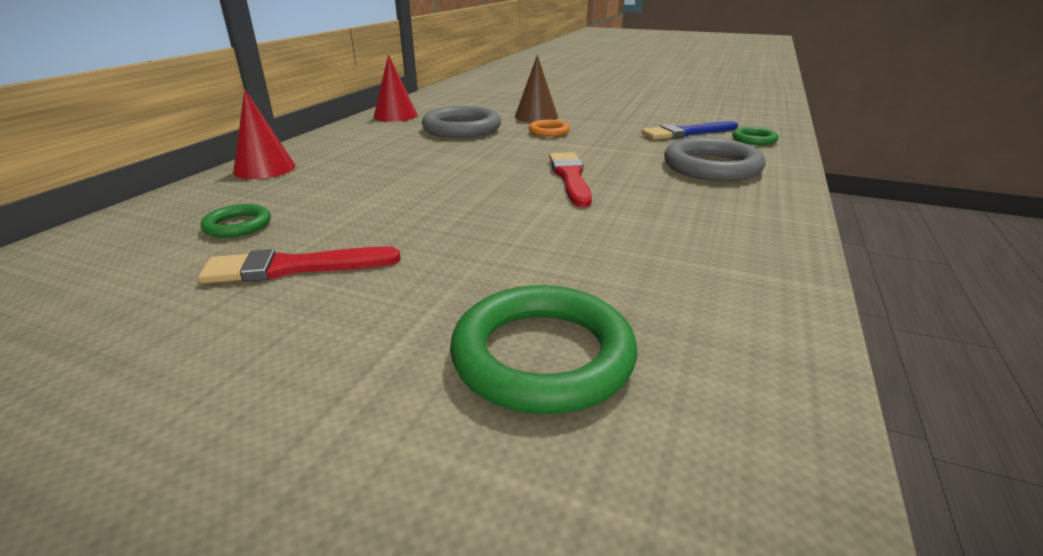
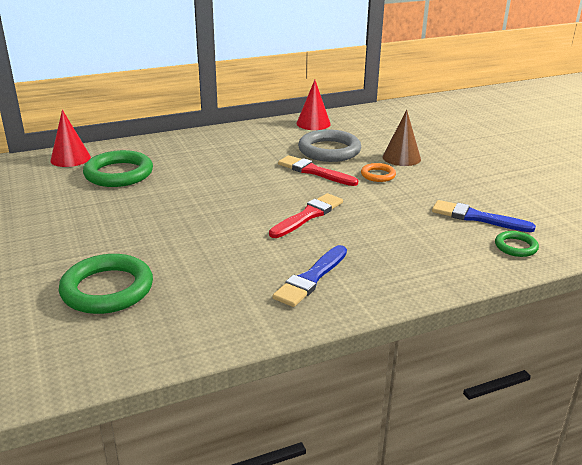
camera: 45 degrees right, 0 degrees up
red brush [198,246,400,284] -> red brush moved to [278,155,358,186]
green ring [201,204,271,238] -> green ring [83,150,153,187], size x1.93
red cone [233,89,295,179] -> red cone moved to [50,110,91,167]
grey ring [664,137,766,181] -> none
none -> blue brush [273,245,347,307]

